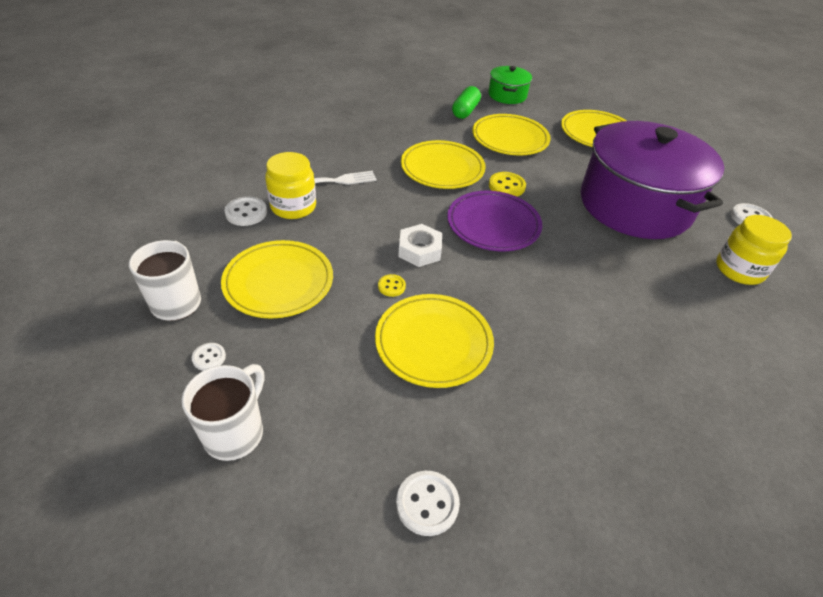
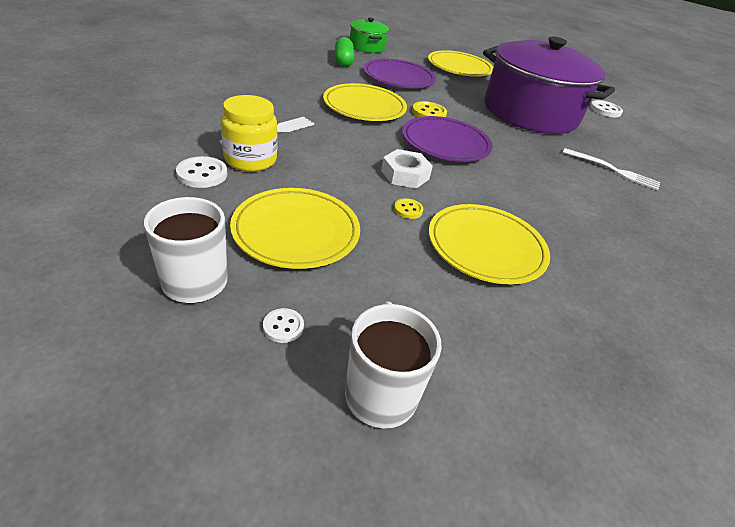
camera: 30 degrees left, 5 degrees down
white button [396,471,460,536] -> none
yellow plate [472,114,551,155] -> purple plate [364,59,436,88]
yellow jar [716,215,792,285] -> none
none -> white fork [563,148,660,190]

